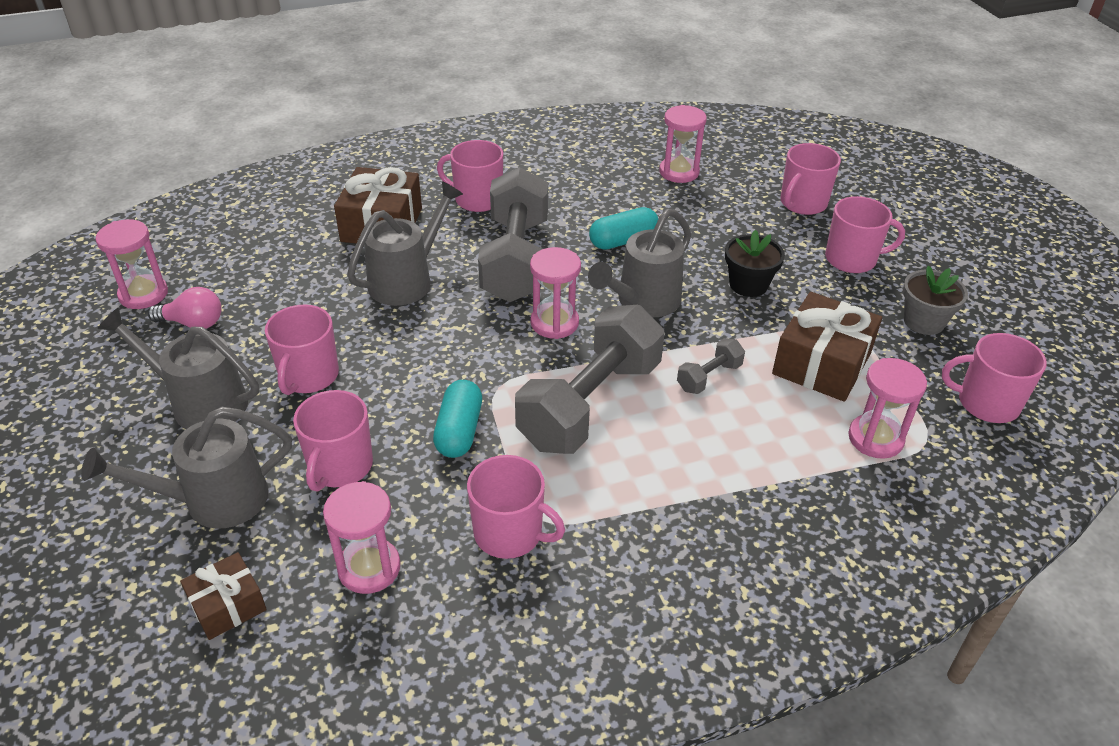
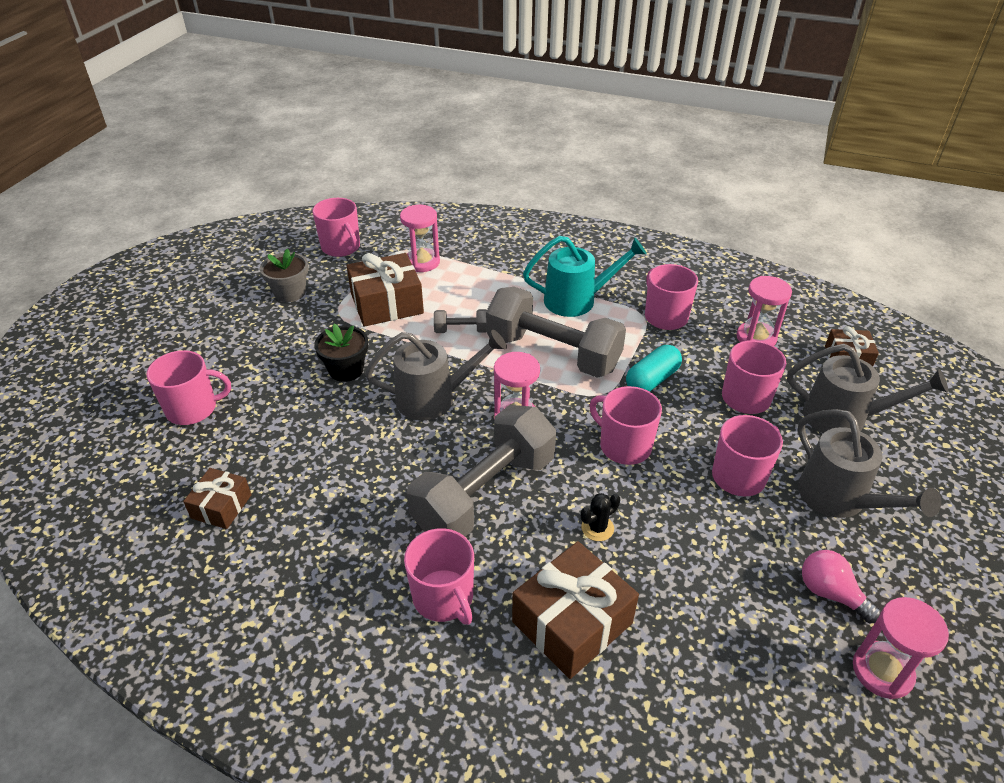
camera: 140 degrees left, 0 degrees up
grey watering can [347,181,463,306] -> black cactus [581,493,620,541]
grey dumbbell [515,305,665,454] -> grey dumbbell turned 45 degrees clockwise [486,287,626,378]
turquoise capsule [589,207,658,250] -> none
pink hourglass [659,105,707,183] -> brown gift [183,468,252,529]
pink mug [825,196,905,273] -> pink mug moved to [590,386,662,465]
none -> turquoise watering can [523,236,647,317]

